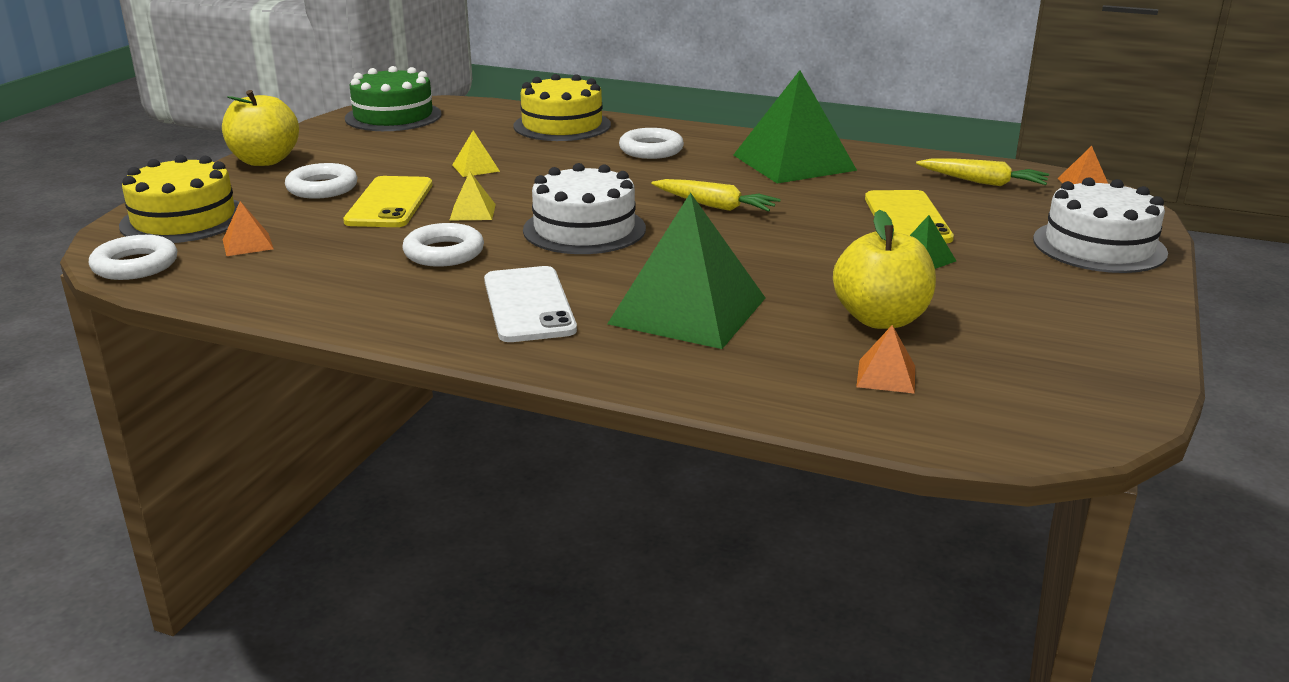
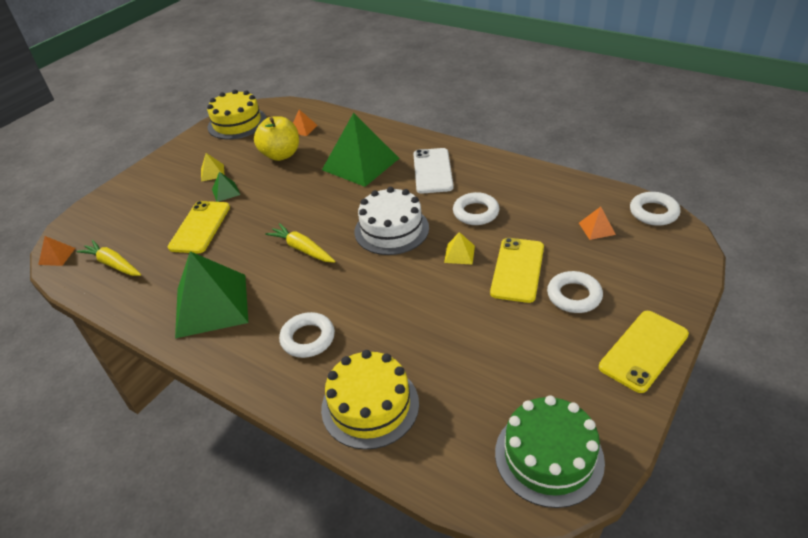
camera: 165 degrees left, 15 degrees up
yellow cake [119,155,239,243] -> yellow cake moved to [207,89,266,139]
yellow apple [222,90,299,166] -> yellow phone [599,311,689,393]
yellow pyramid [452,131,500,177] -> yellow pyramid moved to [201,153,224,182]
white cake [1033,177,1168,273] -> none

